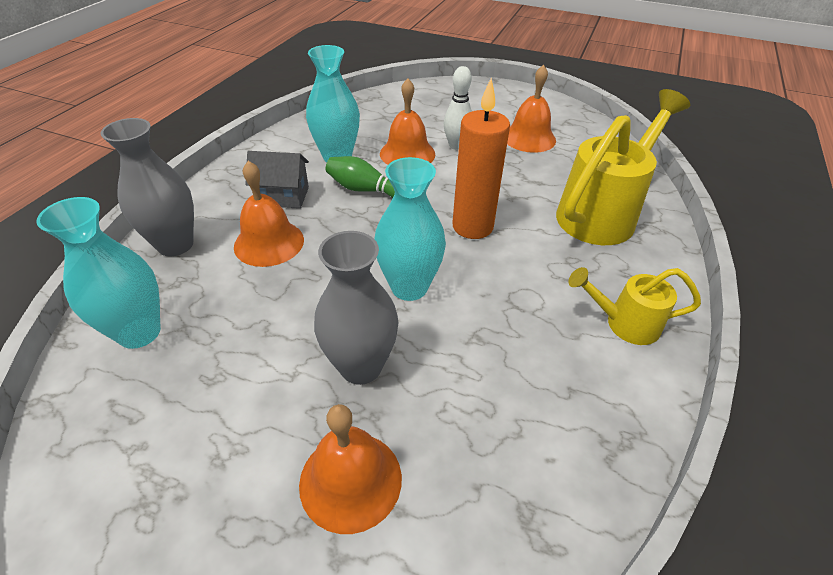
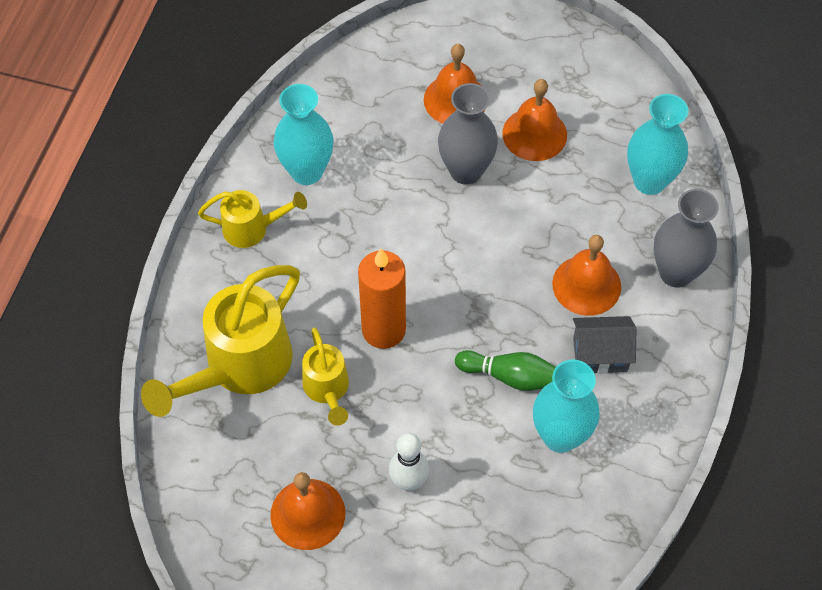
camera: 175 degrees right, 15 degrees up
turquoise vase [374,157,446,301] -> turquoise vase moved to [273,84,334,185]
orange bell [380,79,435,165] -> orange bell moved to [502,79,567,161]
none -> yellow watering can [302,328,349,426]

